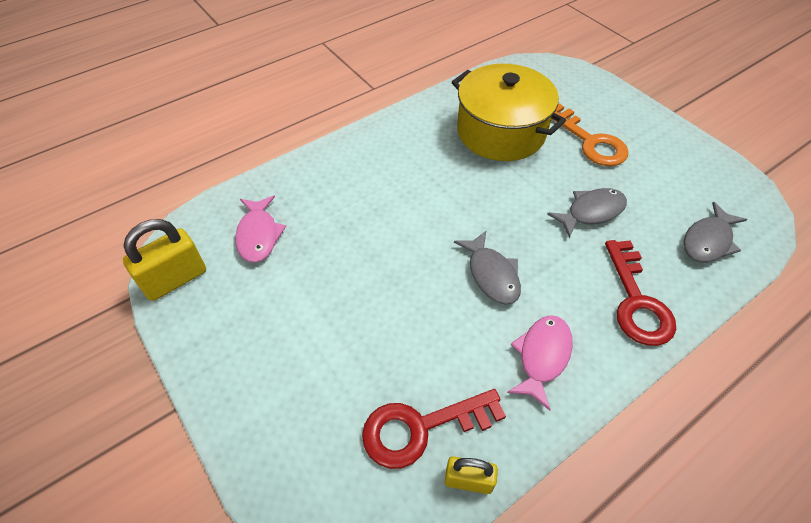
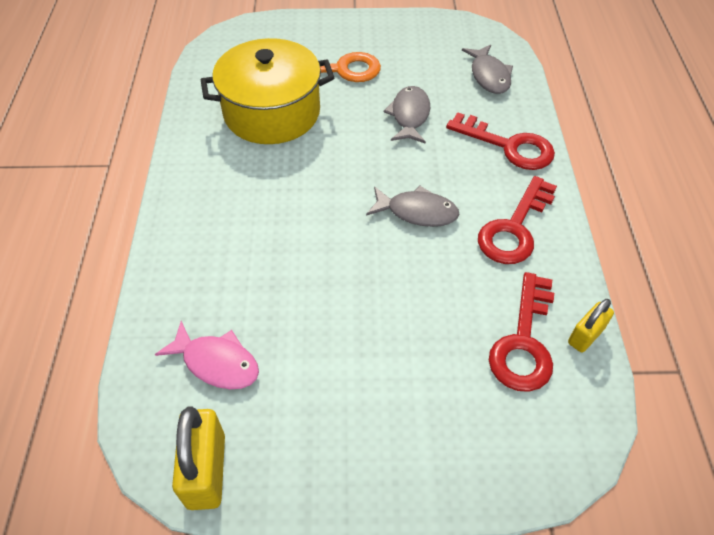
camera: 55 degrees left, 0 degrees up
pink fish [507,315,573,411] -> red key [478,176,557,264]

